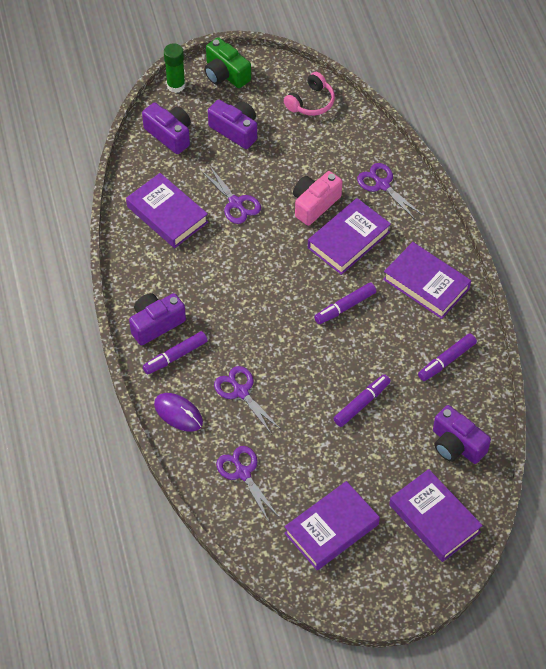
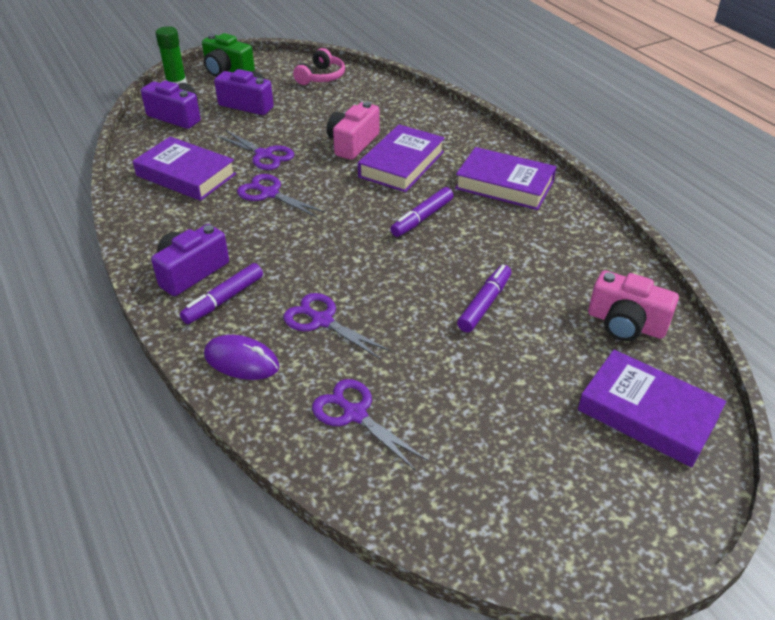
camera: 15 degrees left, 15 degrees down
purple book [284,481,380,570] -> none
purple scissors [357,163,423,219] -> purple scissors moved to [237,174,326,218]
purple marker [418,333,477,381] -> none
purple camera [433,405,491,464] -> pink camera [588,270,679,341]

